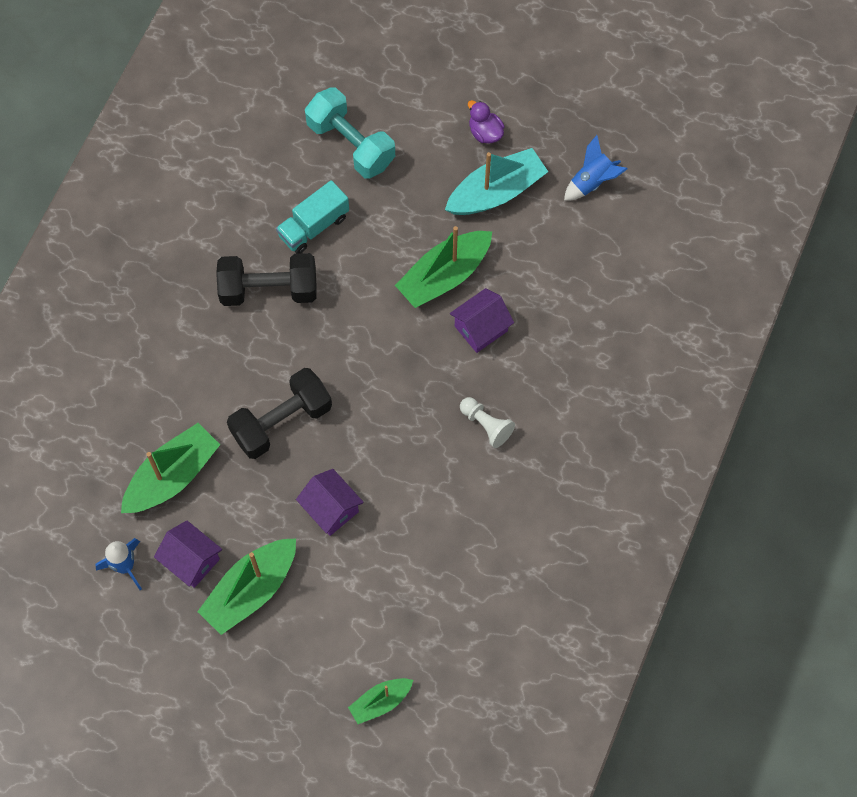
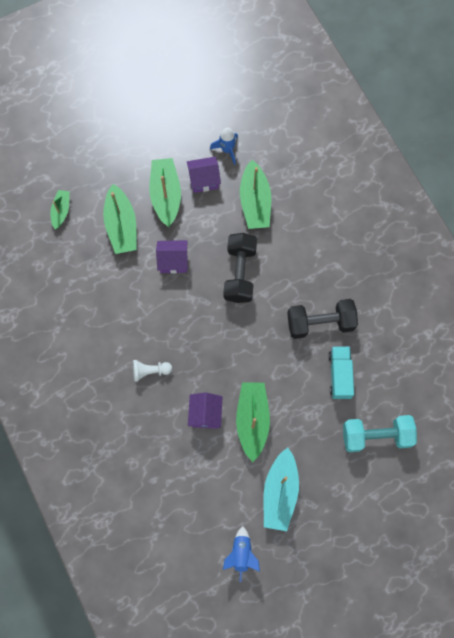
camera: 130 degrees right, 5 degrees up
black dumbbell [216,253,317,306] -> black dumbbell turned 45 degrees clockwise [287,299,358,339]
purple duck [468,100,505,143] -> none
none -> green boat [103,184,137,254]

